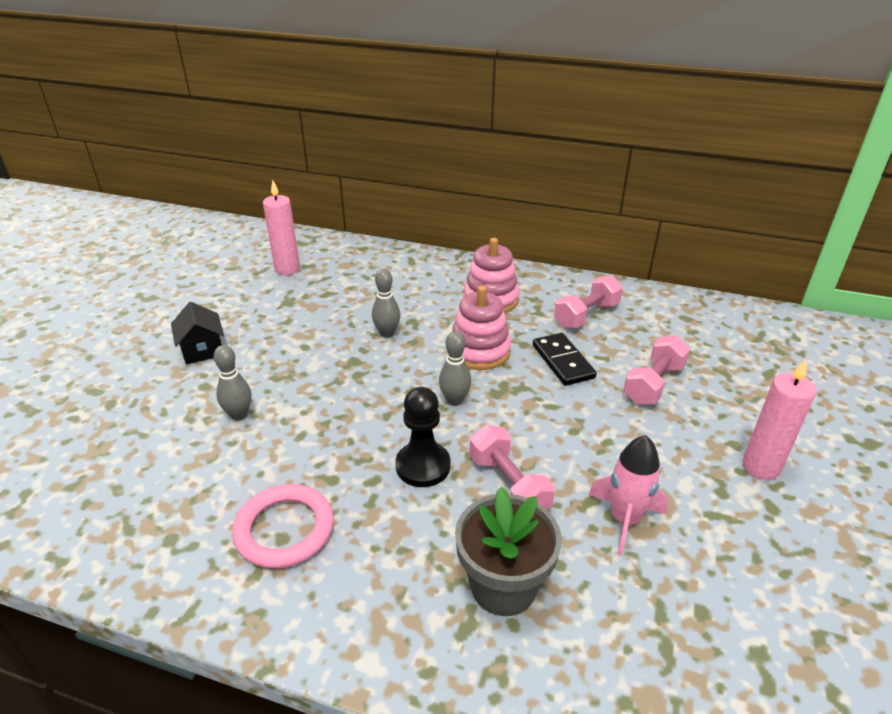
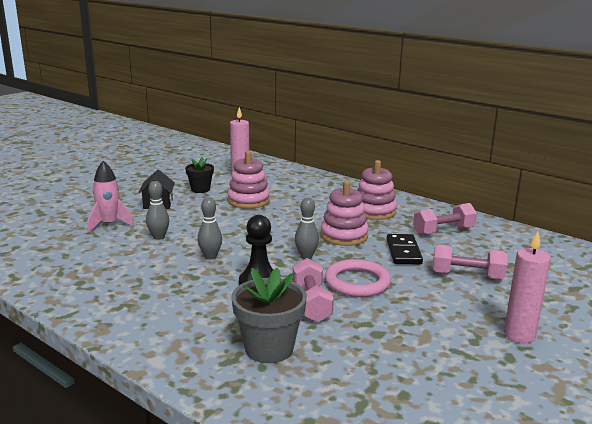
camera: 20 degrees right, 15 degrees down
pink ring [232,484,334,569] -> pink ring moved to [325,259,391,297]
grey bowling pin [372,269,401,338] -> grey bowling pin moved to [198,197,222,260]
pink rocket [589,435,668,556] -> pink rocket moved to [87,161,134,233]
pink dumbbell [623,335,690,405] -> pink dumbbell turned 45 degrees clockwise [433,244,507,280]
none -> black flower pot [185,157,214,193]
none -> pink stacking toy [227,151,270,209]

